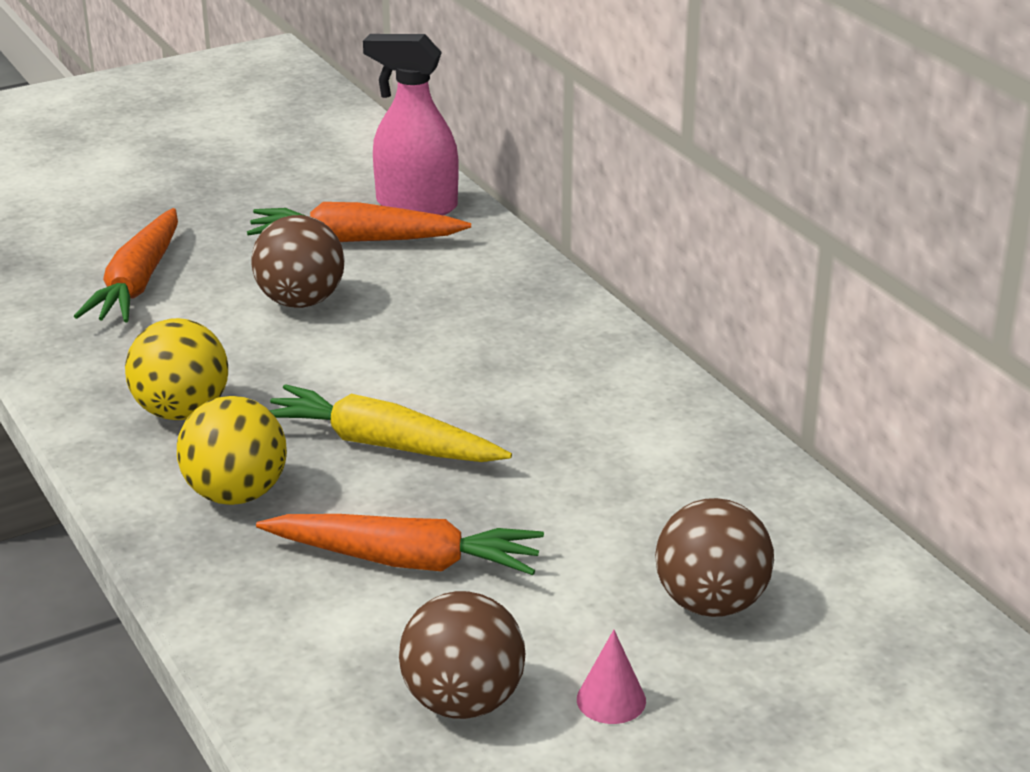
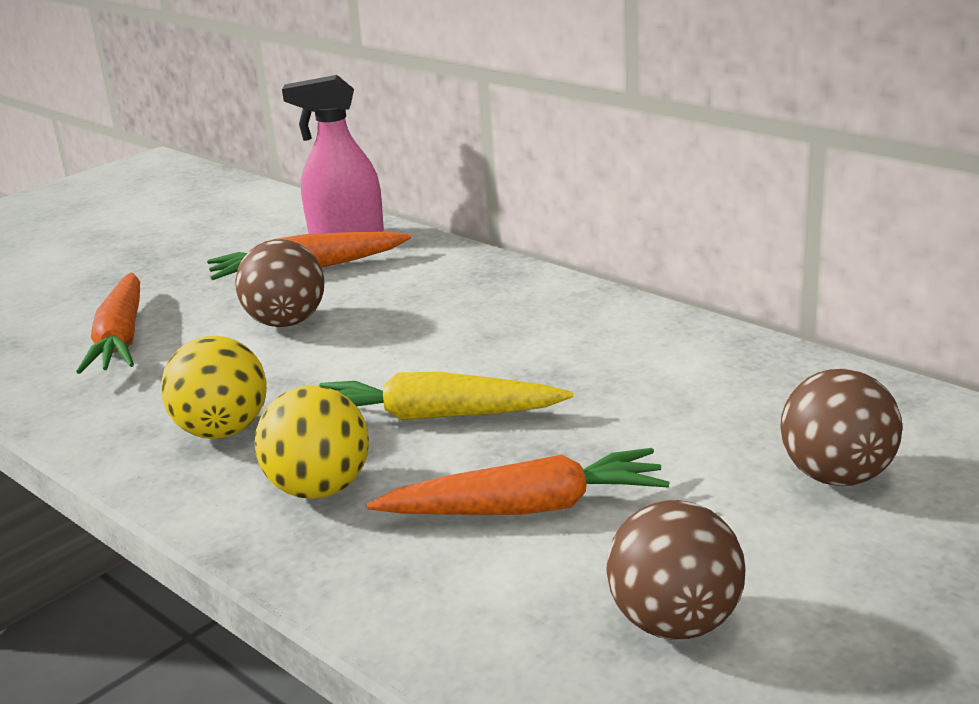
camera: 15 degrees left, 5 degrees down
pink cone [577,630,646,724] -> none

